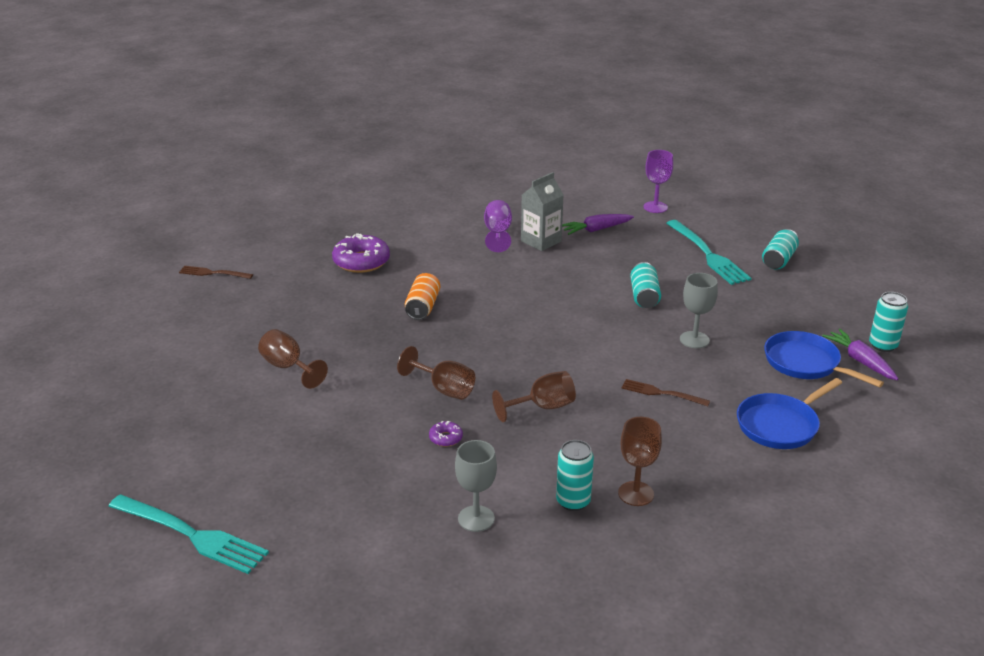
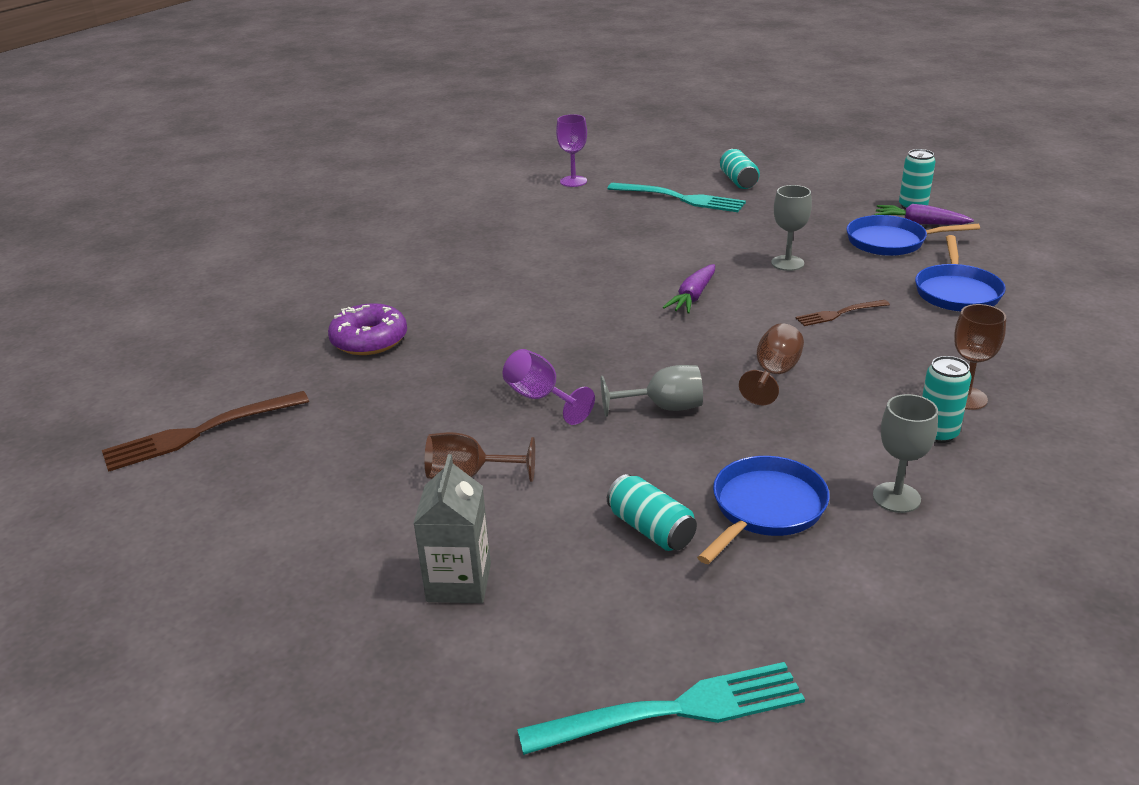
camera: 40 degrees left, 0 degrees up
brown fork [179,266,253,279] -> brown fork [102,391,309,472], size x1.78
brown goblet [397,346,475,400] -> grey goblet [601,365,703,417]
orange can [405,273,440,320] -> none
purple donut [429,421,463,447] -> none
purple goblet [484,200,512,252] -> purple goblet moved to [502,349,595,425]
grey carton [521,172,563,251] -> grey carton moved to [413,454,491,603]
purple carrot [562,214,634,235] -> purple carrot moved to [662,264,715,314]
turquoise can [630,262,661,308] -> turquoise can moved to [607,474,697,551]
none -> blue pan [697,456,830,564]

